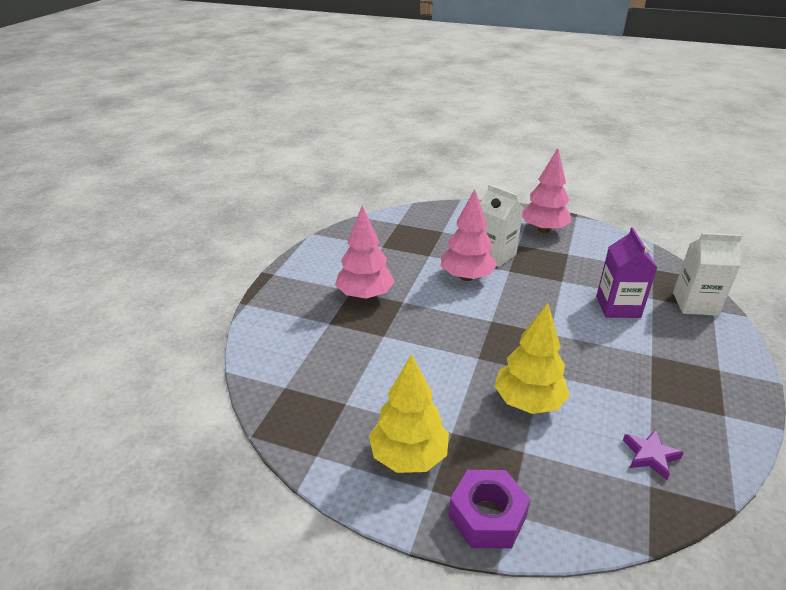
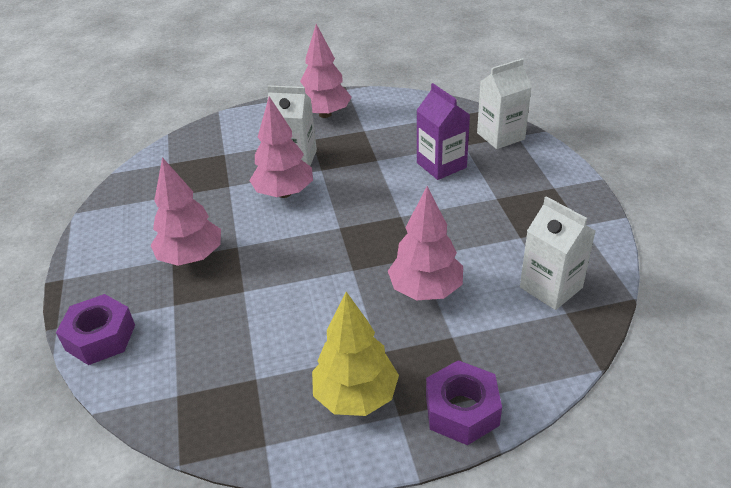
camera: 30 degrees left, 5 degrees up
yellow tree [494,303,570,414] -> pink tree [388,186,463,300]
purple star [623,429,684,480] -> white carton [520,196,595,310]
none -> purple nut [56,294,135,365]

